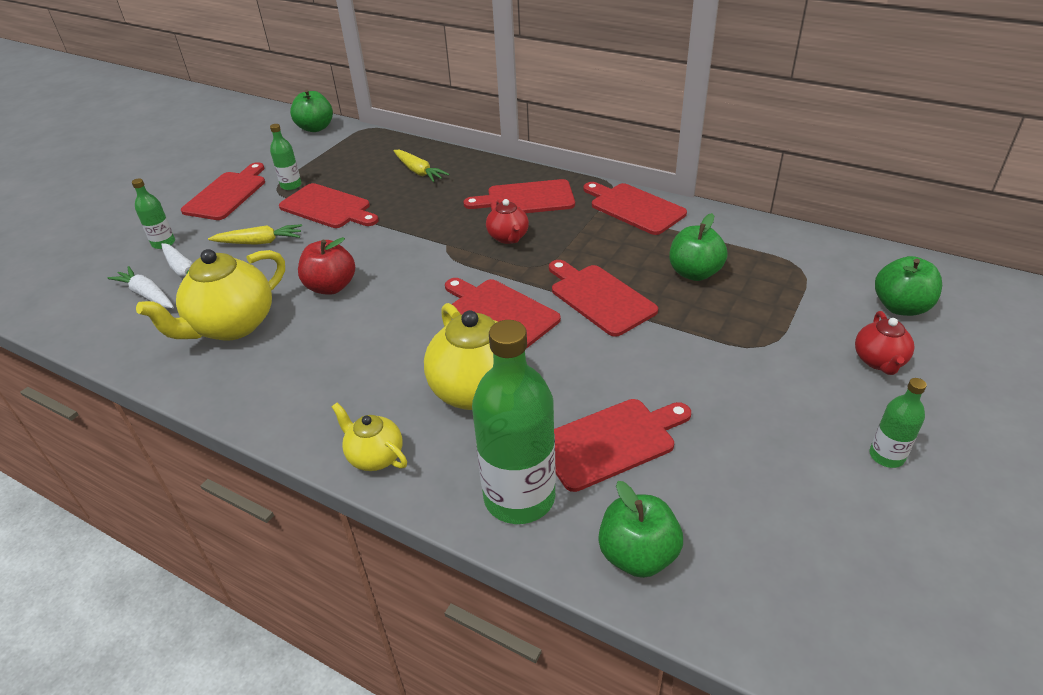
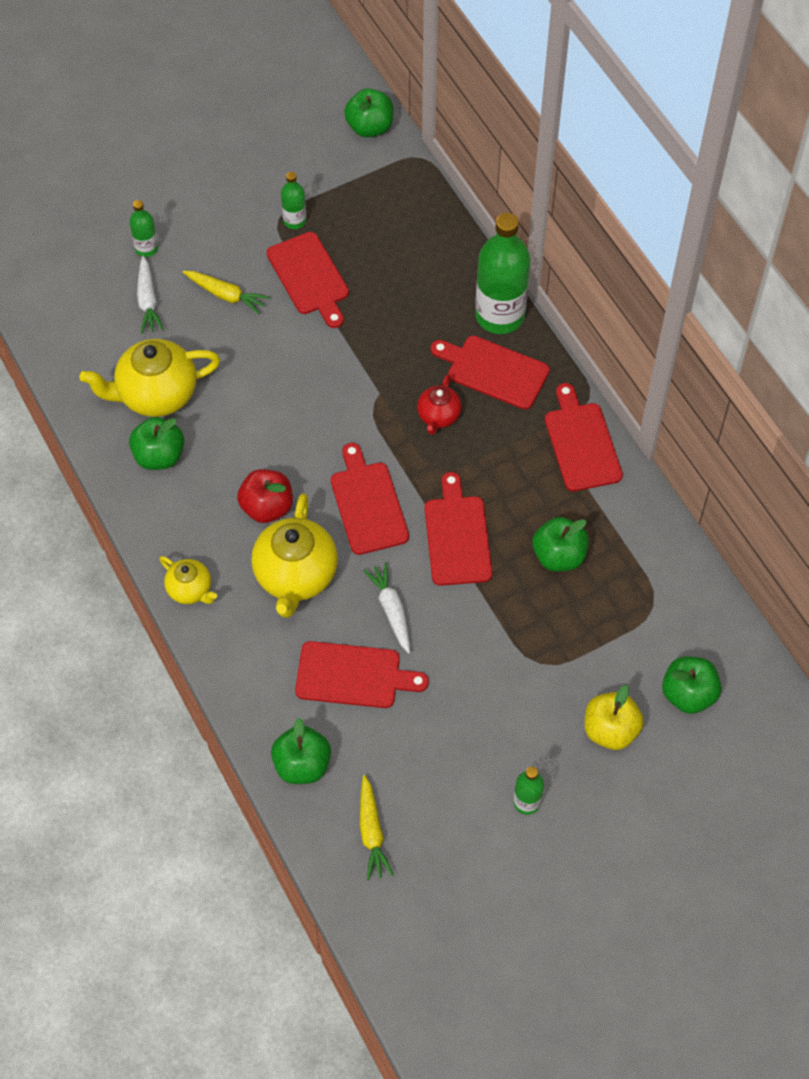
camera: 30 degrees right, 20 degrees up
white carrot [107,266,174,308] -> white carrot moved to [363,562,410,654]
red cutting board [181,162,265,220] -> none
red apple [298,237,355,295] -> red apple moved to [237,469,293,523]
yellow teapot [332,403,407,471] -> yellow teapot turned 150 degrees clockwise [159,556,217,604]
yellow carrot [393,150,450,182] -> yellow carrot moved to [360,775,394,880]
green bottle [472,320,556,524] -> green bottle moved to [475,213,531,334]
red teapot [855,311,914,375] -> yellow apple [585,685,644,750]
none -> green apple [129,417,184,470]

